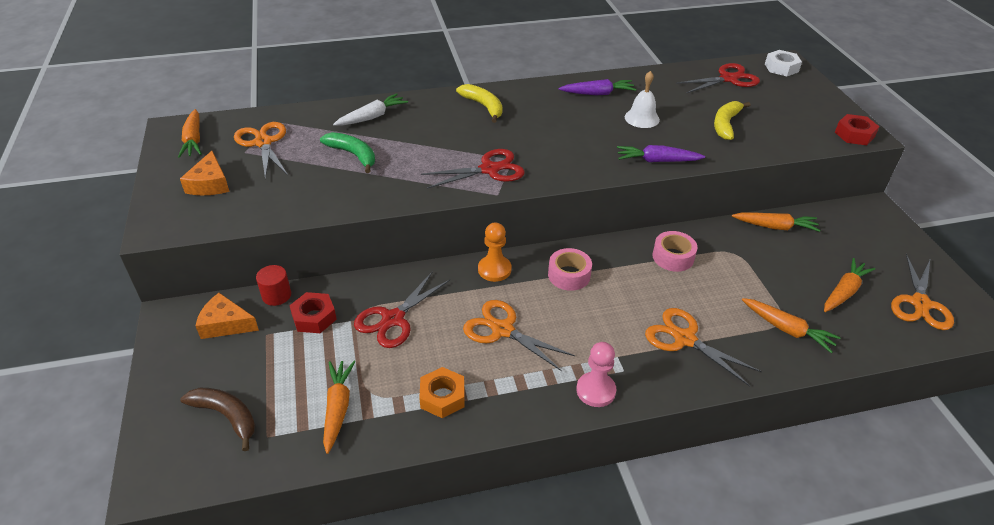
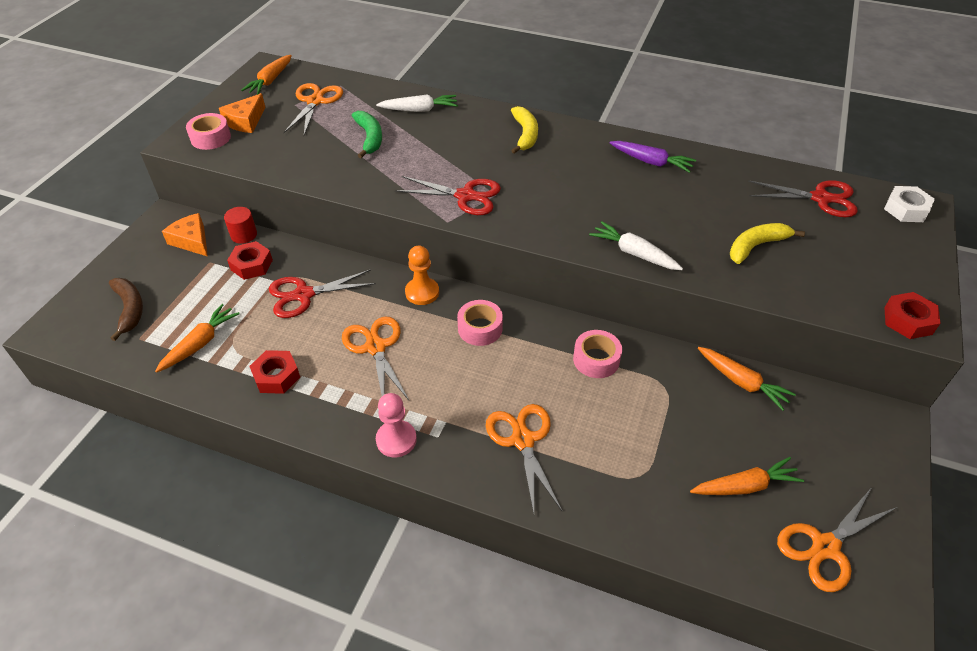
camera: 35 degrees right, 5 degrees up
orange nut [419,367,465,418] -> red nut [250,350,300,394]
purple carrot [617,145,705,162] -> white carrot [589,221,683,270]
white bell [625,71,660,128] -> none
orange carrot [742,298,841,353] -> none
none -> pink tape [186,113,231,150]

